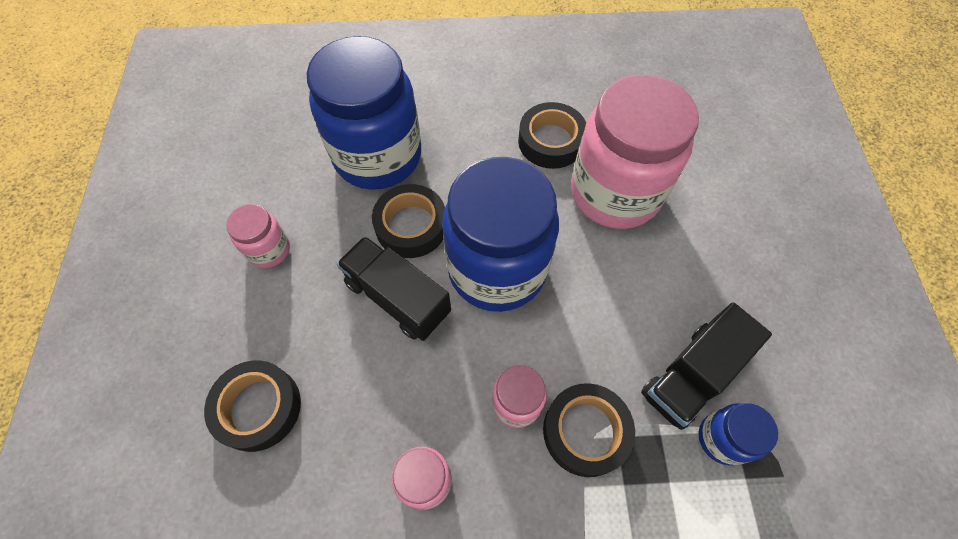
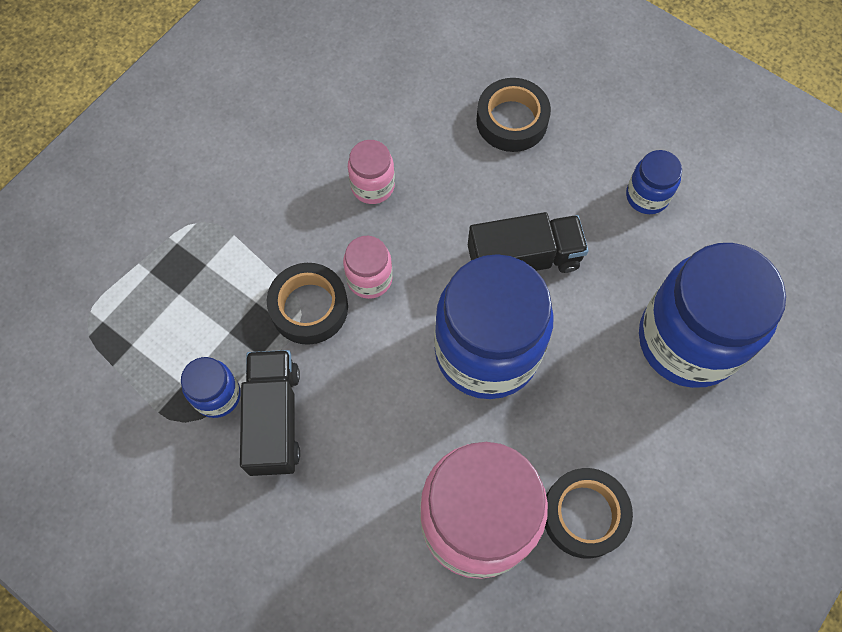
camera: 130 degrees right, 5 degrees up
pink jar [226,204,290,268] -> blue jar [626,150,682,214]
black tape [372,184,445,258] -> none

